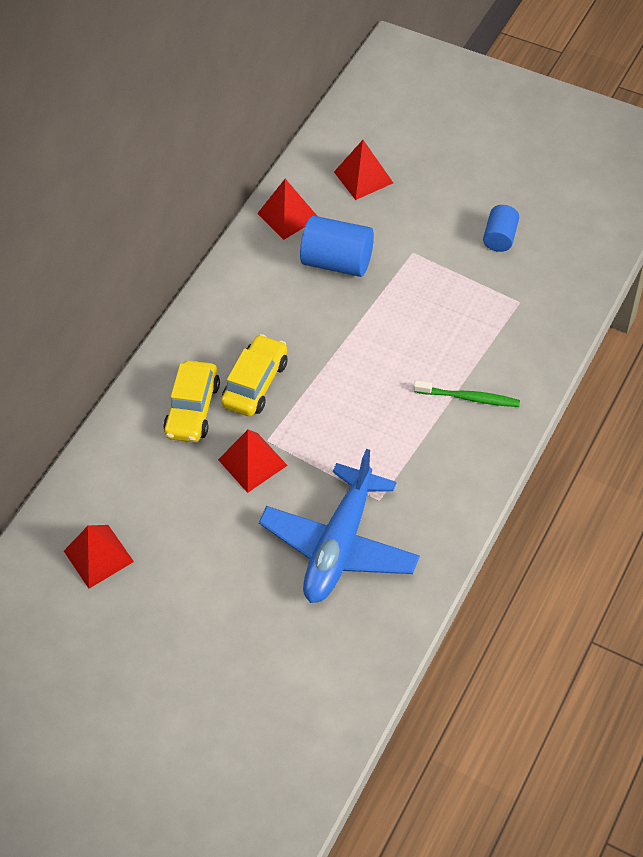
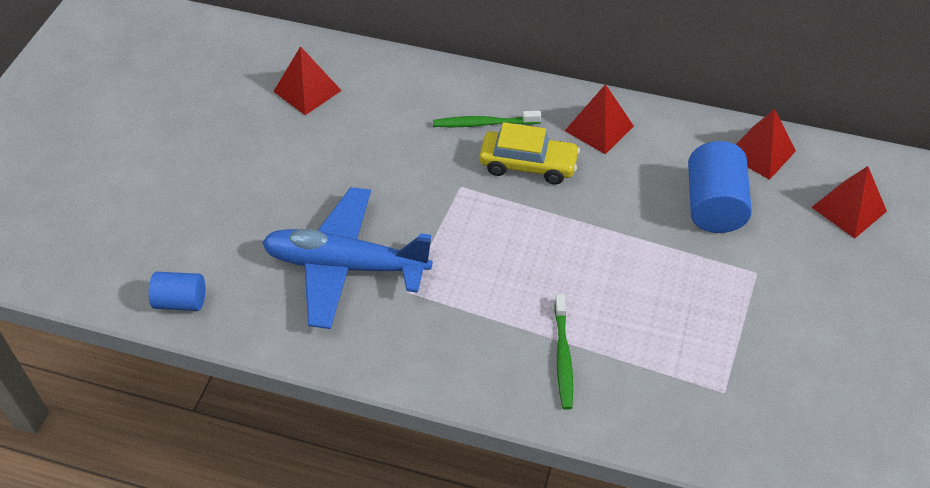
camera: 75 degrees right, 5 degrees down
yellow car [163,360,220,442] -> green toothbrush [433,111,541,127]
red pyramid [218,430,288,493] -> red pyramid moved to [565,84,634,154]
blue cylinder [483,205,519,252] -> blue cylinder moved to [148,272,205,311]

